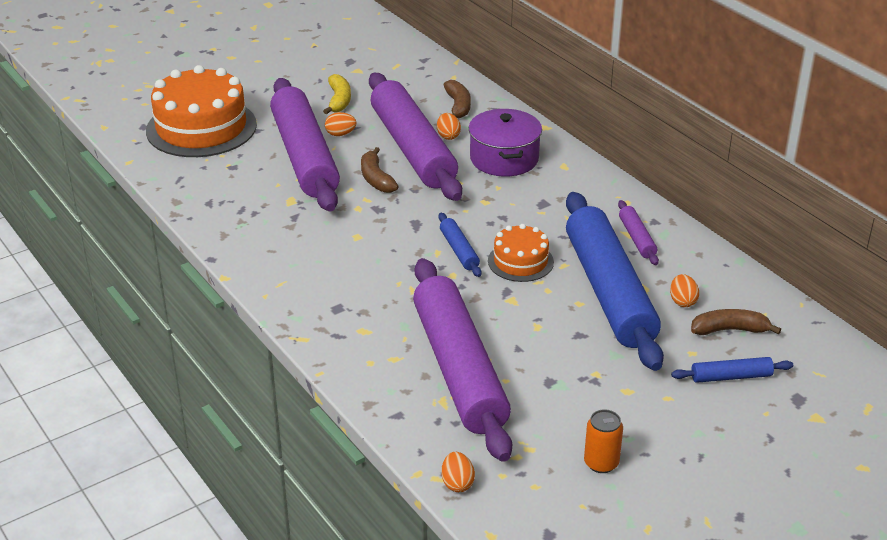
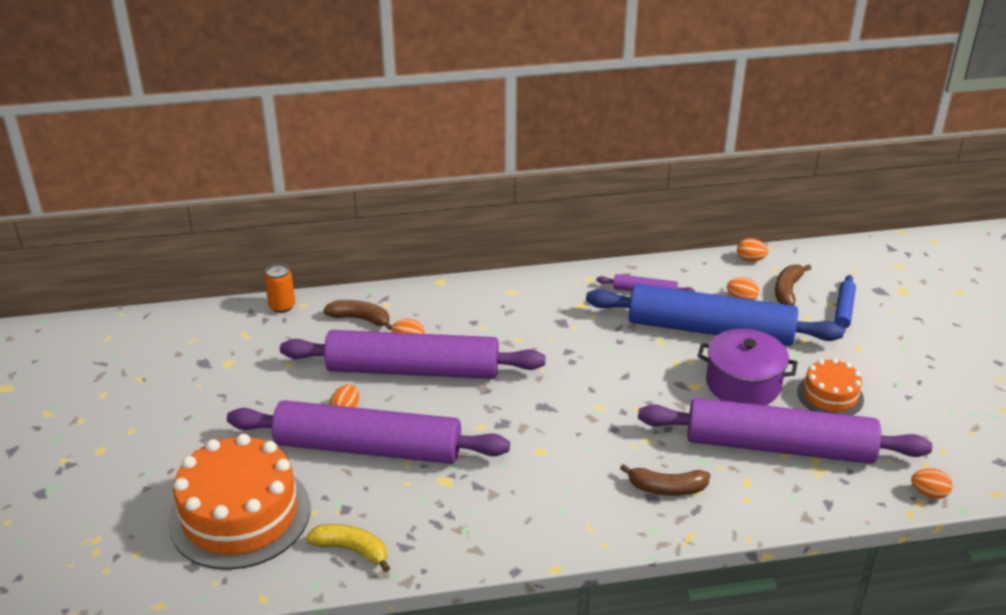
camera: 65 degrees left, 0 degrees up
yellow banana [323,74,351,114] -> yellow banana moved to [306,524,390,572]
brown banana [361,147,399,193] -> brown banana moved to [620,464,710,496]
blue rolling pin [438,213,482,277] -> none
purple pot [469,109,542,177] -> purple pot moved to [698,329,798,405]
orange cake [488,224,554,282] -> orange cake moved to [797,358,864,415]
orange can [584,409,623,473] -> orange can moved to [264,264,295,313]
none -> orange egg [737,238,768,262]

